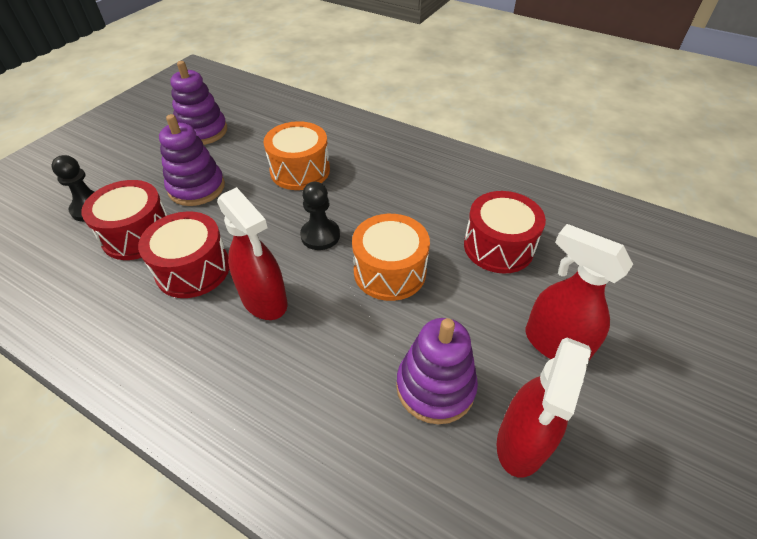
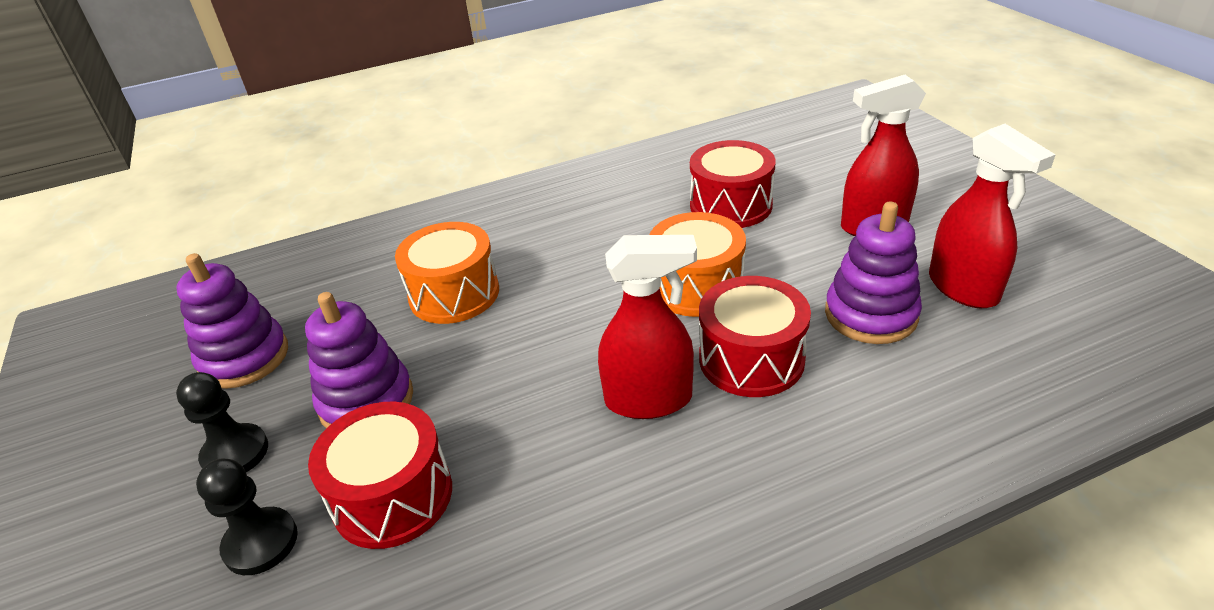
camera: 50 degrees left, 10 degrees down
red drum [138,211,229,298] -> red drum moved to [699,276,811,397]
black pawn [300,182,340,250] -> black pawn moved to [176,372,268,472]

